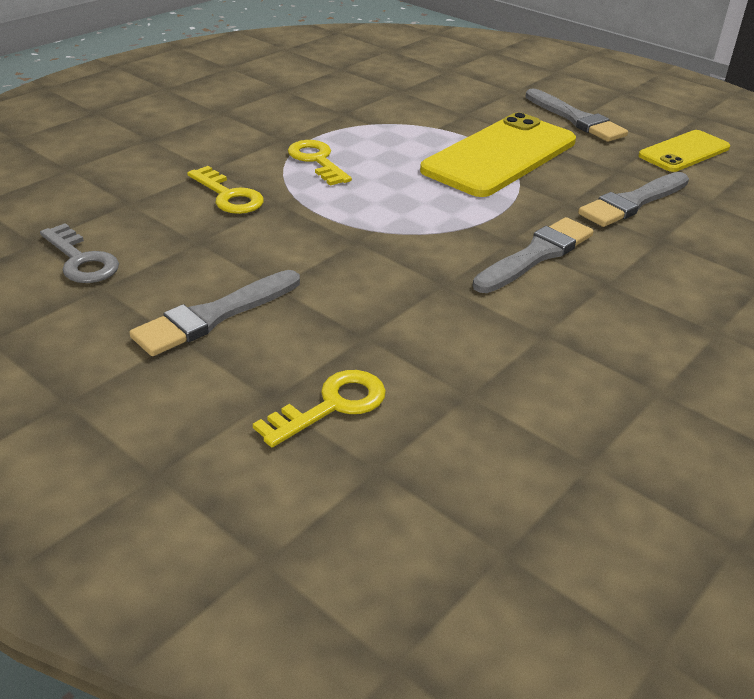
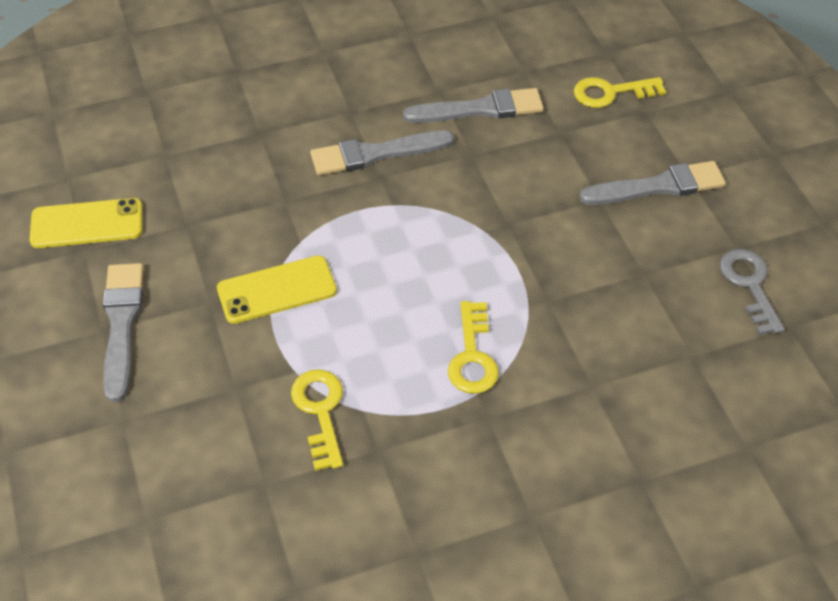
camera: 150 degrees left, 15 degrees up
yellow key [187,166,264,214] -> yellow key moved to [291,369,343,471]
yellow phone [420,113,576,197] -> yellow phone [217,255,337,324], size x0.57
grey brush [578,172,689,227] -> grey brush moved to [403,88,544,123]

